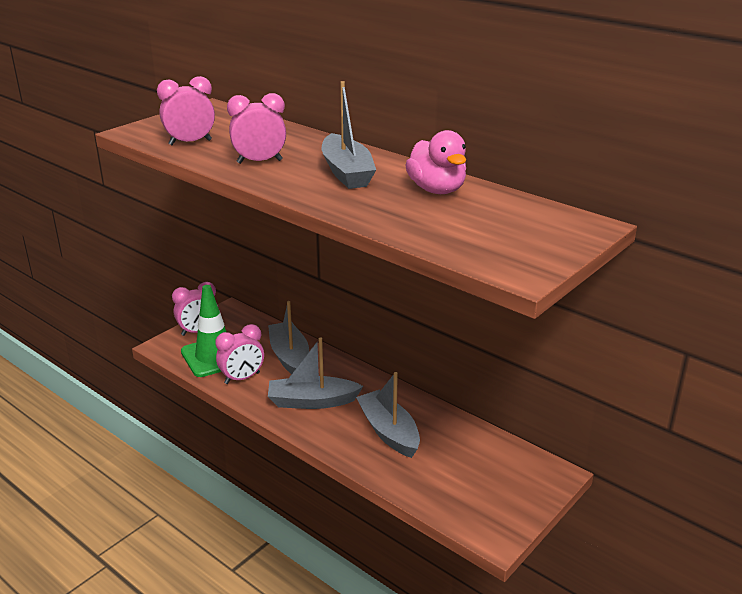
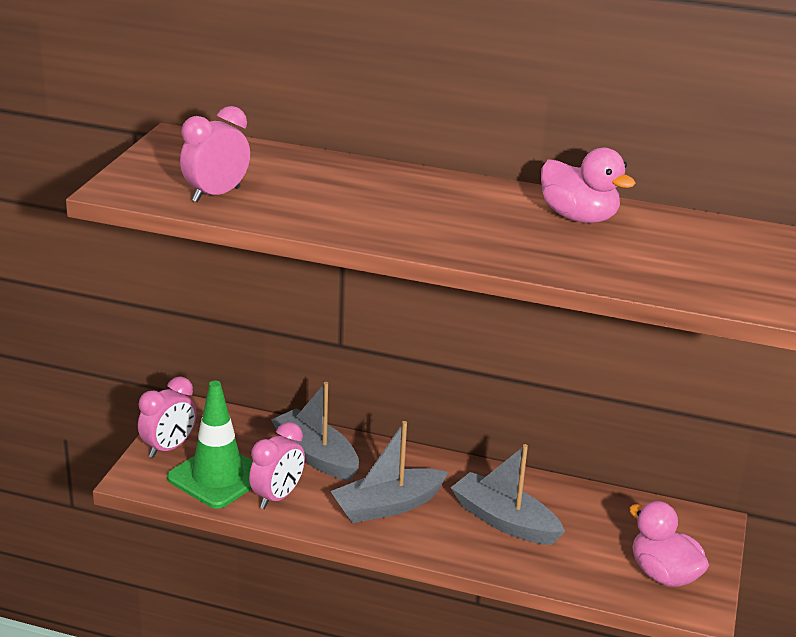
camera: 25 degrees left, 0 degrees up
pink clock [227,93,286,164] -> none
grey boat [322,81,376,189] -> none
none -> pink duck [629,501,709,587]

